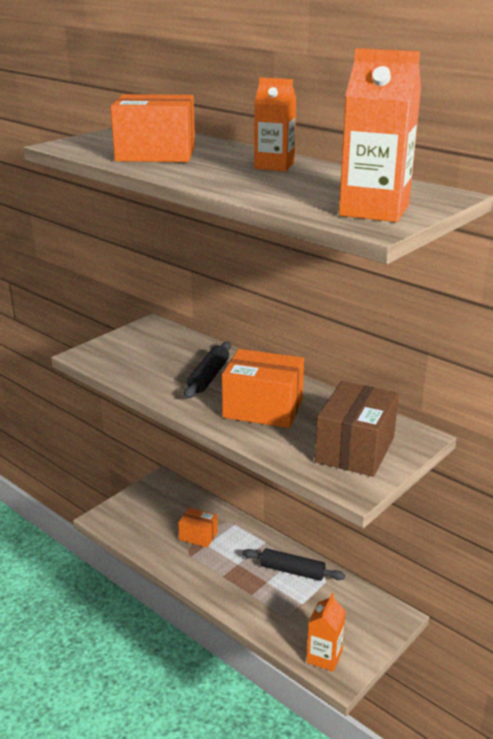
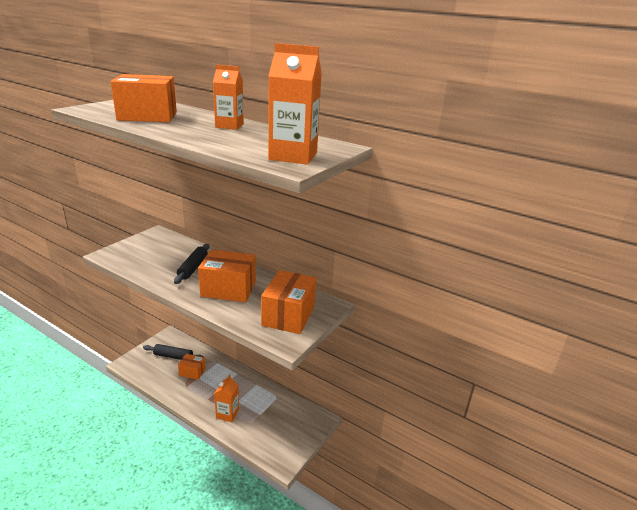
camera: 10 degrees left, 0 degrees up
black rolling pin [242,548,345,581] -> black rolling pin moved to [143,344,203,360]
orange carton [306,593,346,672] -> orange carton moved to [214,375,239,422]
brown box [315,381,399,477] -> orange box [261,270,316,334]

